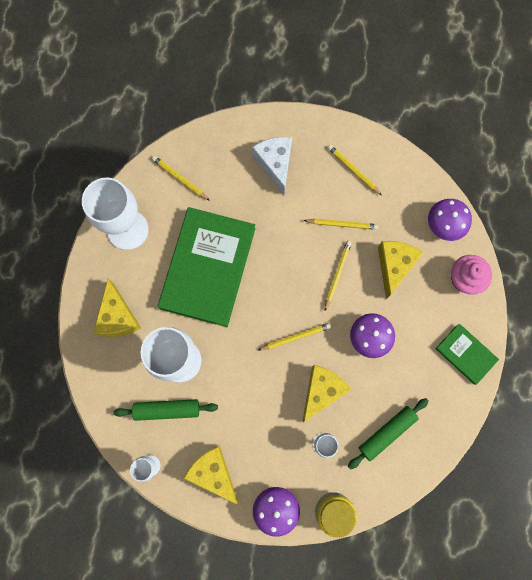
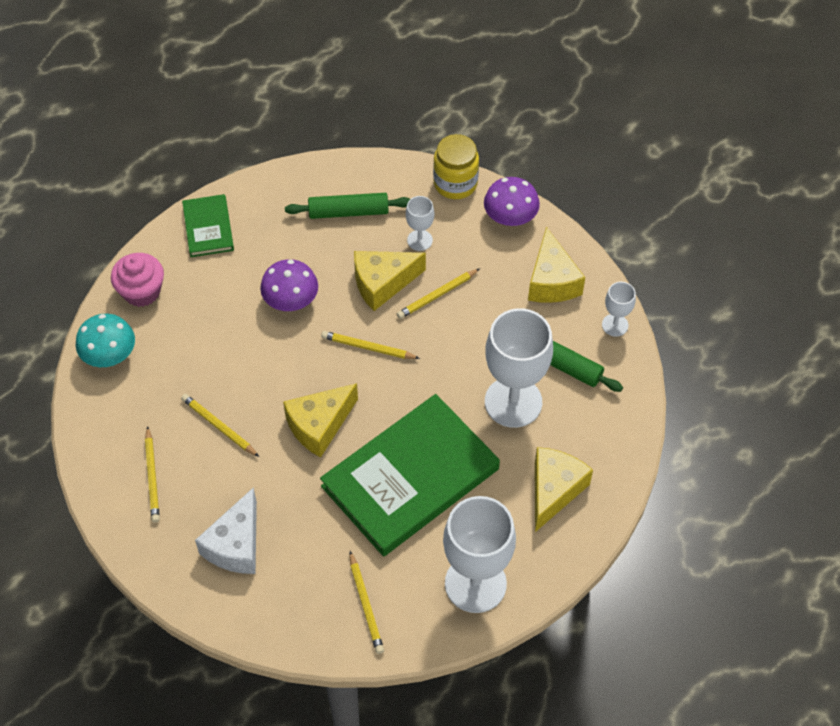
camera: 145 degrees left, 20 degrees down
yellow pencil [325,241,352,311] -> yellow pencil moved to [397,269,480,319]
yellow cheese [378,241,424,299] -> yellow cheese moved to [283,383,358,458]
purple mushroom [428,199,472,241] -> turquoise mushroom [76,314,135,367]

